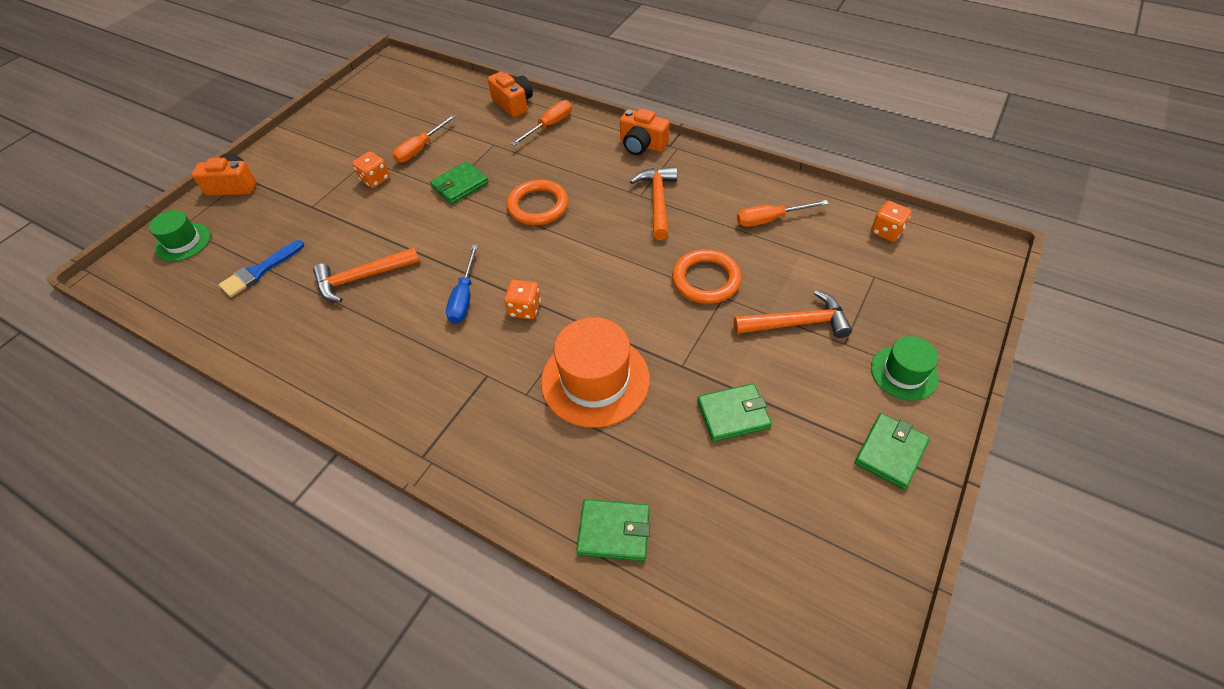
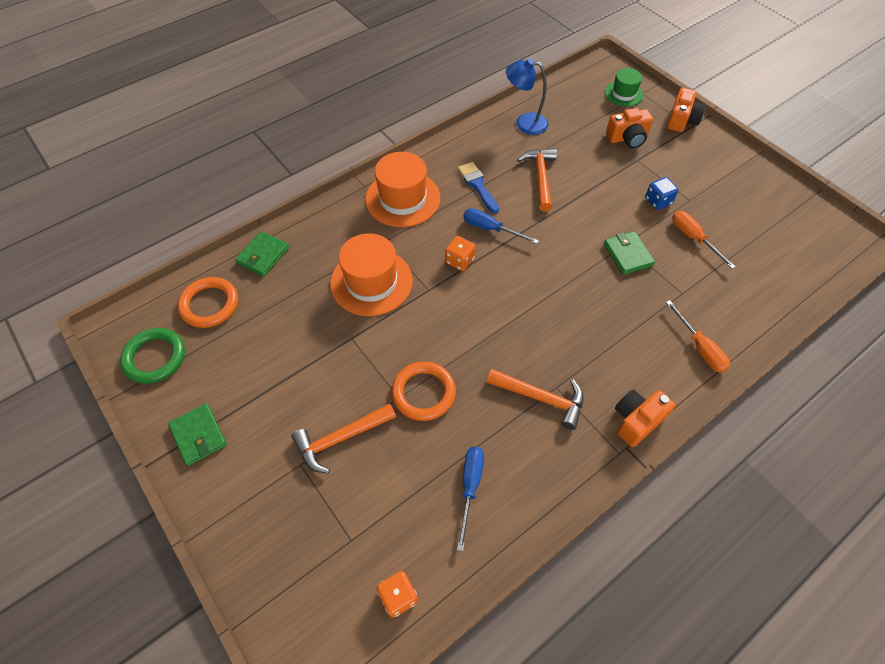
camera: 110 degrees right, 5 degrees up
blue brush [219,240,304,297] -> blue brush moved to [458,162,499,214]
orange dice [352,151,390,188] -> blue dice [645,177,679,210]
orange camera [488,72,533,118] -> orange camera moved to [606,108,653,148]
orange ring [507,180,568,225] -> orange ring moved to [178,277,238,328]
green wallet [697,383,772,442] -> none
orange hammer [734,290,852,338] -> orange hammer turned 45 degrees clockwise [291,403,396,474]
orange screwdriver [737,200,829,227] -> blue screwdriver [457,447,484,551]
green hat [871,336,939,401] -> none
none -> green ring [120,328,185,384]
none -> orange hat [365,152,441,227]
none -> blue lamp [506,59,548,135]

